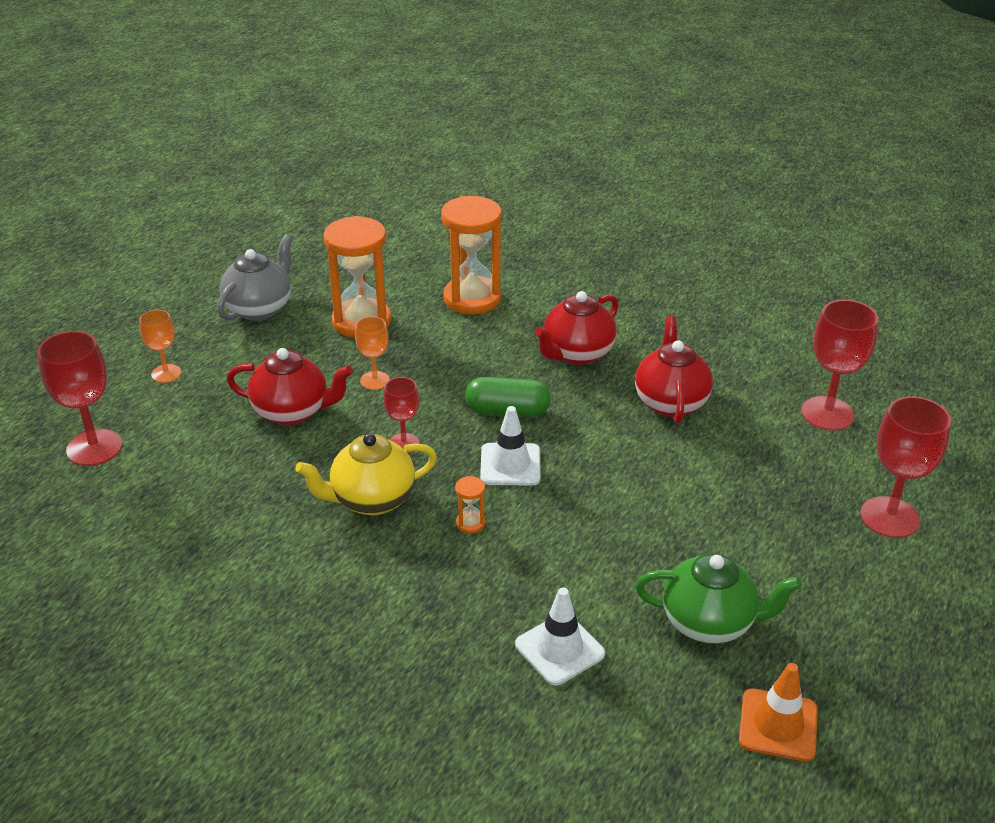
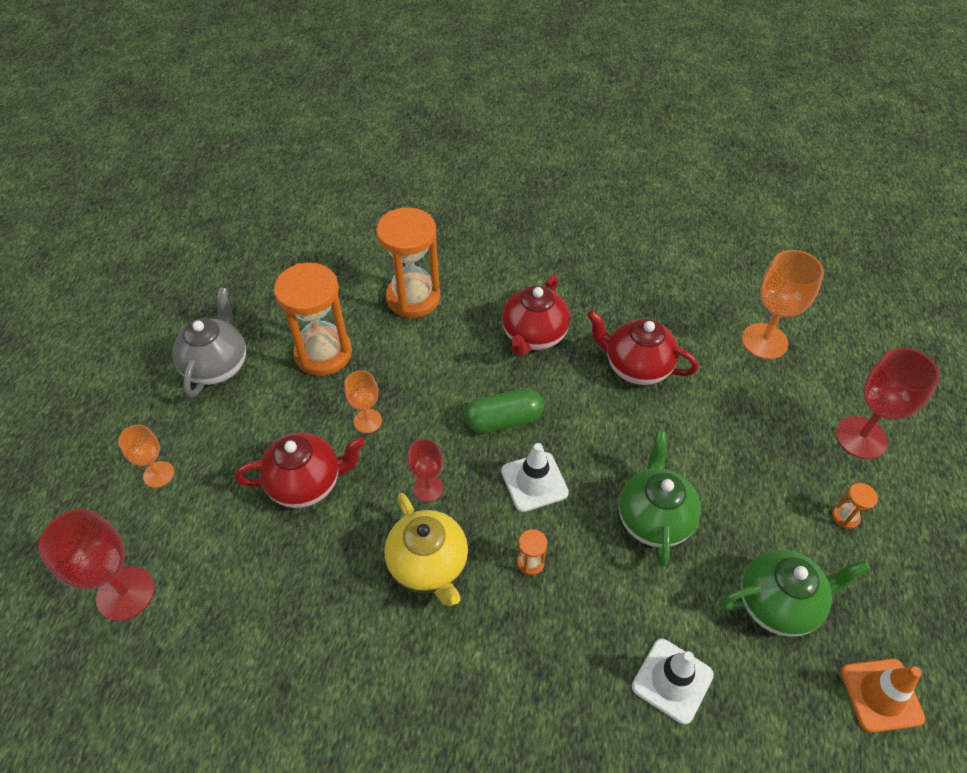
camera: 20 degrees left, 15 degrees up
yellow teapot [295,433,437,515] -> yellow teapot turned 75 degrees counterclockwise [384,493,468,606]
red teapot [635,316,713,424] -> red teapot turned 45 degrees counterclockwise [587,310,698,385]
red goblet [801,300,878,431] -> orange goblet [742,250,824,359]
none -> green teapot [619,431,701,567]
none -> orange hourglass [832,483,878,529]

